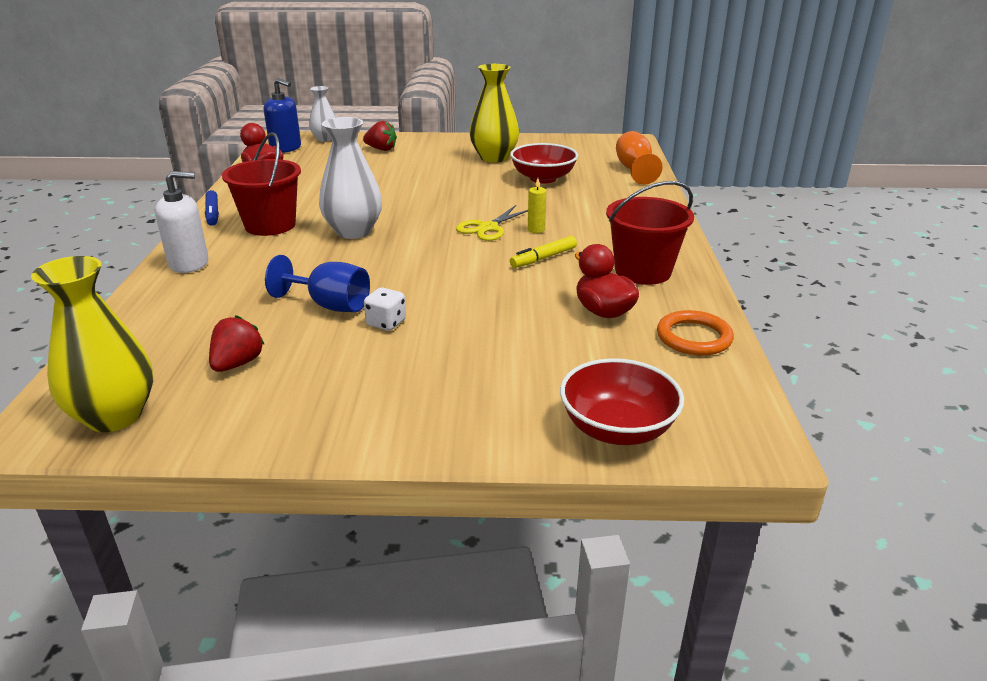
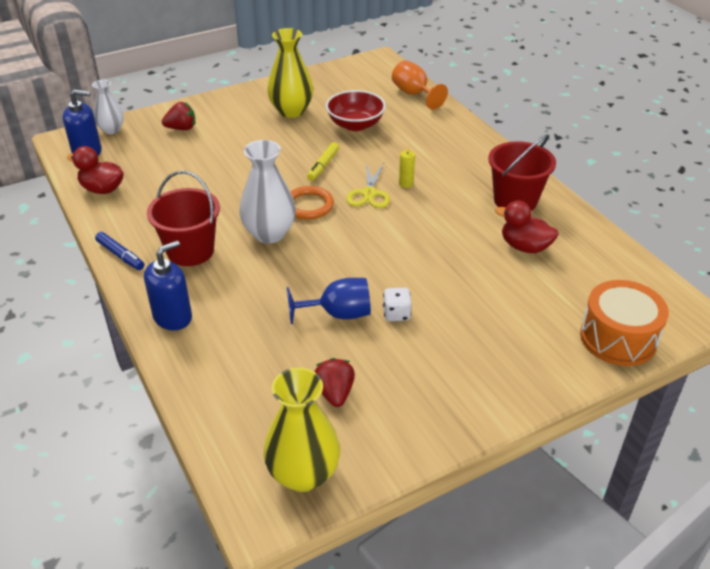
camera: 30 degrees left, 10 degrees up
white soap dispenser [155,171,208,273] -> blue soap dispenser [144,241,192,330]
yellow marker [510,236,577,268] -> yellow marker moved to [307,142,339,181]
red bowl [560,358,684,445] -> orange drum [580,280,669,366]
orange ring [657,310,734,356] -> orange ring moved to [290,186,334,220]

